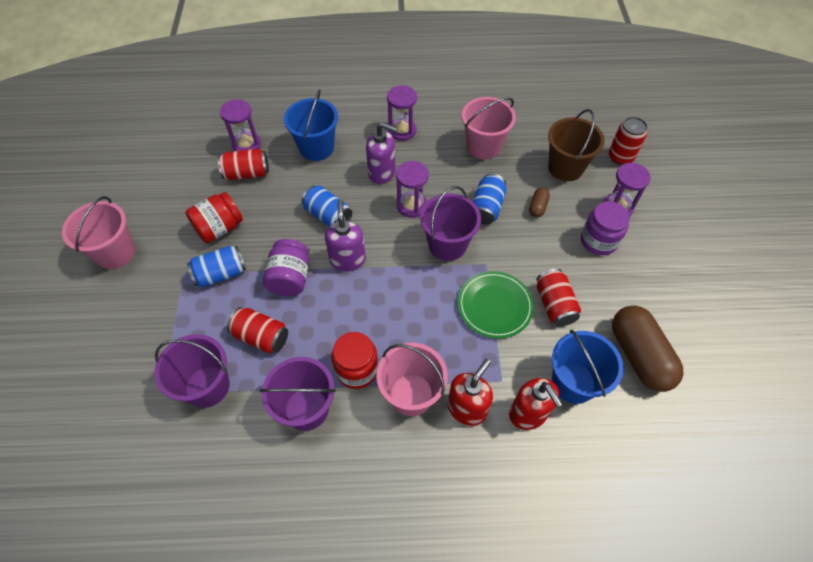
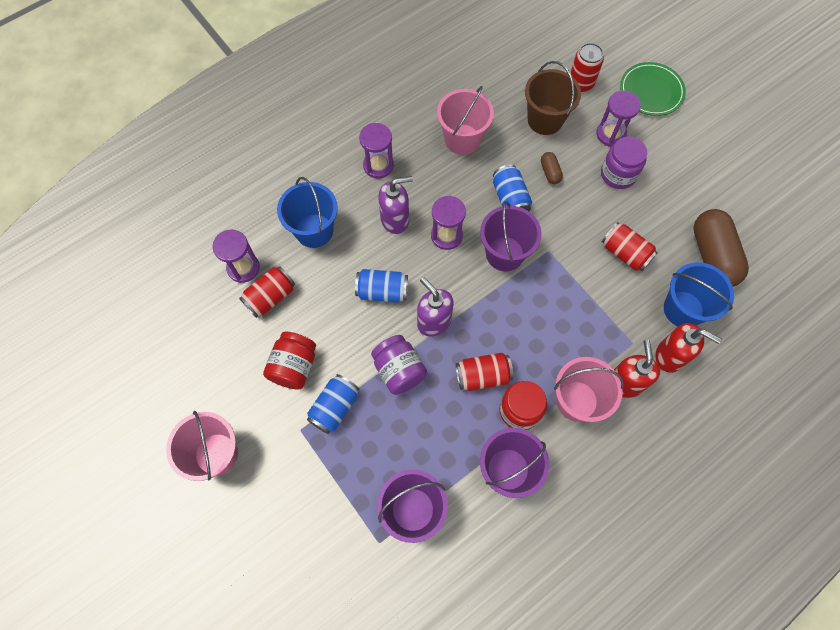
camera: 35 degrees left, 10 degrees up
red can [227,307,288,353] -> red can moved to [456,353,513,391]
green plate [458,271,534,339] -> green plate moved to [620,62,686,116]
brown capsule [612,305,684,392] -> brown capsule turned 45 degrees clockwise [693,209,749,287]

